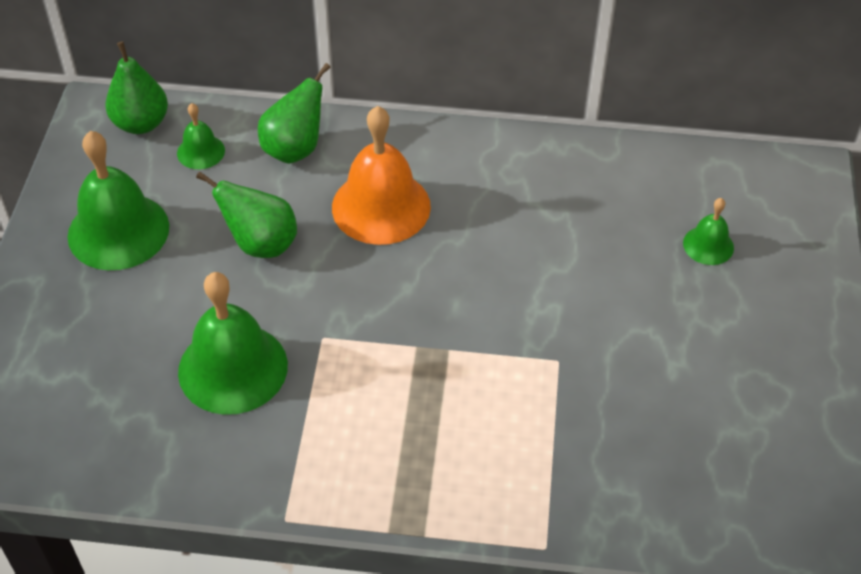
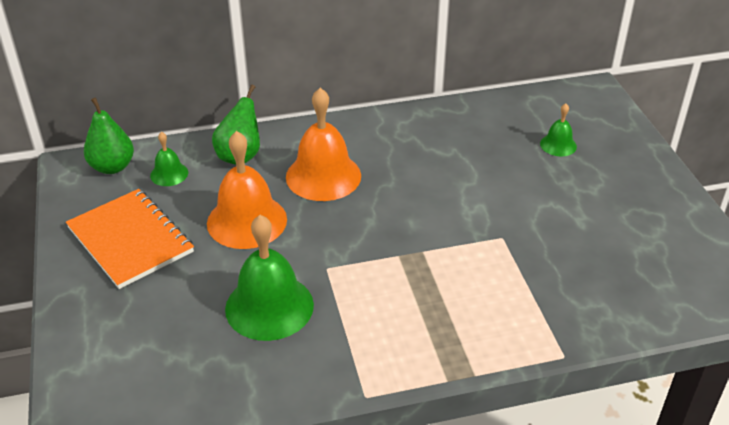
camera: 20 degrees left, 10 degrees down
green bell [68,131,169,270] -> orange notebook [66,189,194,289]
green pear [196,172,297,258] -> orange bell [207,131,287,249]

